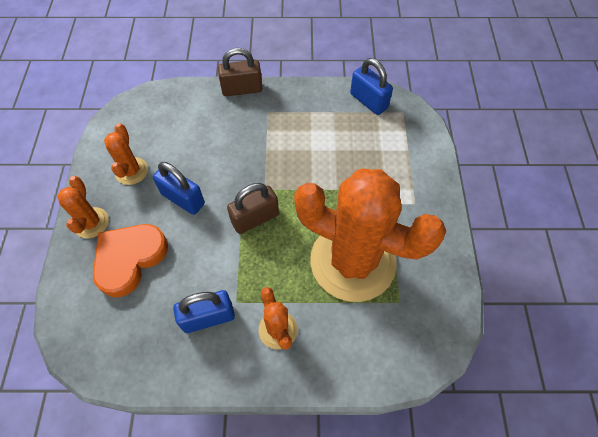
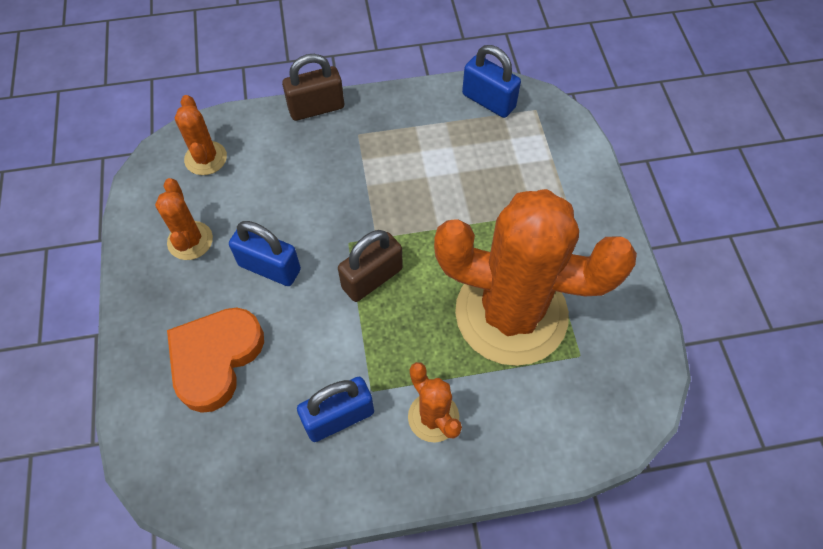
camera: 10 degrees left, 0 degrees up
orange cactus [57,176,109,238] -> orange cactus moved to [175,95,227,175]

